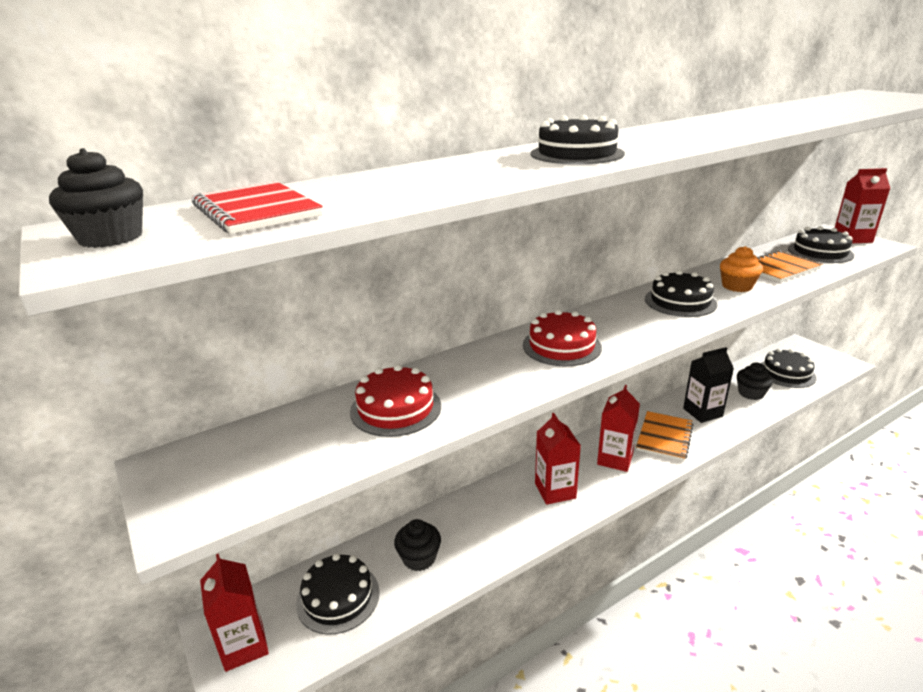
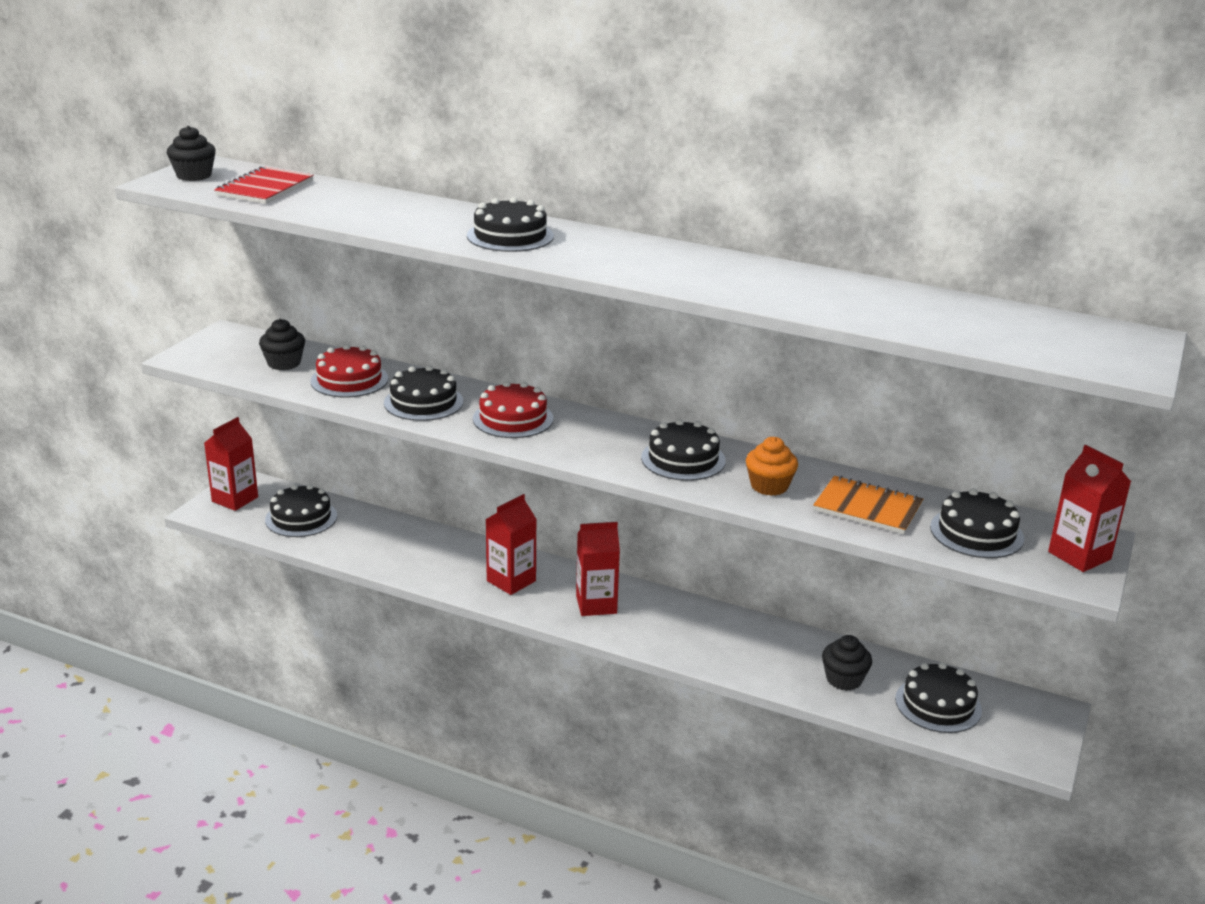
camera: 55 degrees right, 0 degrees up
black cupcake [394,519,441,571] -> black cupcake moved to [259,319,305,370]
orange notebook [636,411,694,461] -> none
black carton [683,347,734,423] -> none
none -> black cake [384,365,463,421]

